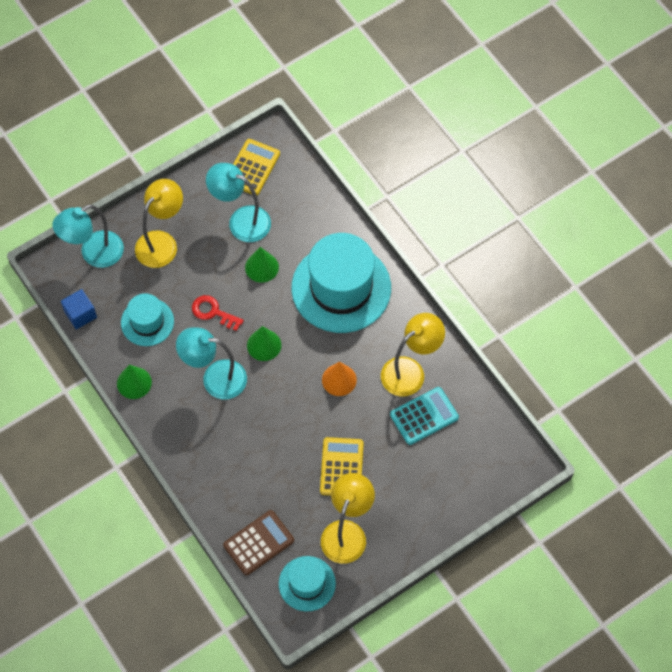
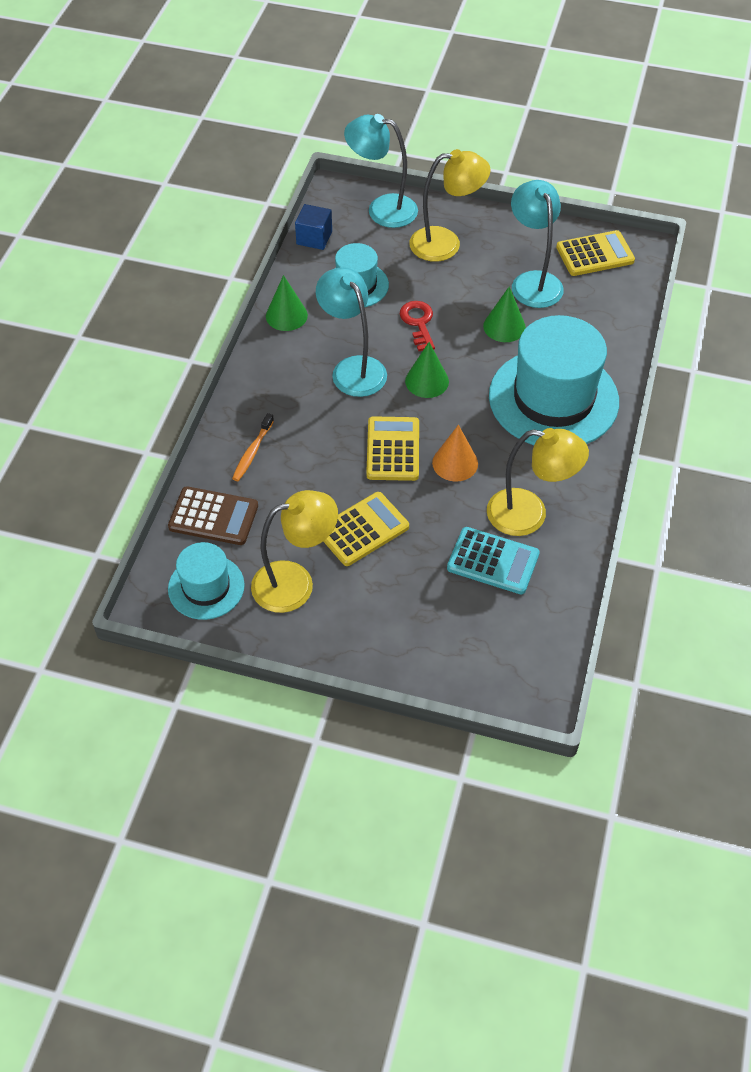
camera: 50 degrees right, 10 degrees down
none -> orange toothbrush [232,413,274,481]
none -> yellow calculator [366,416,419,481]

